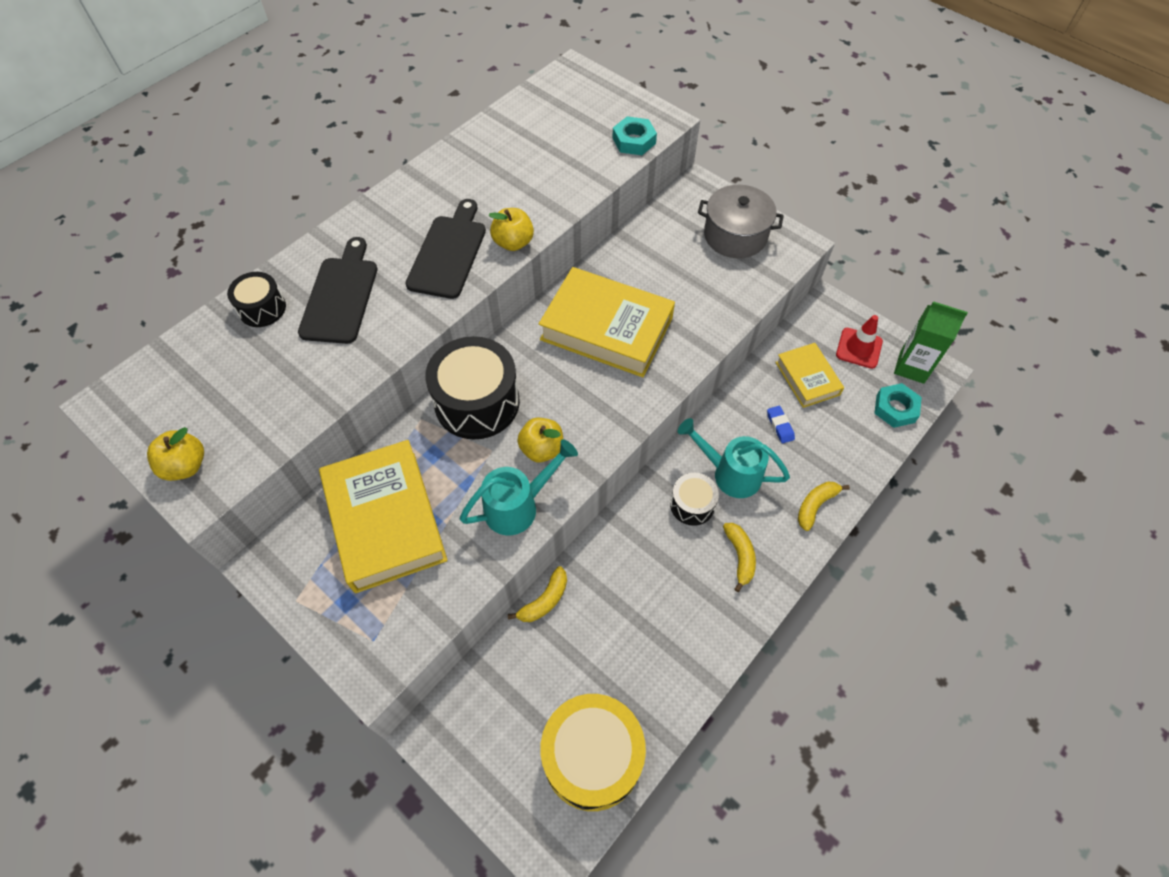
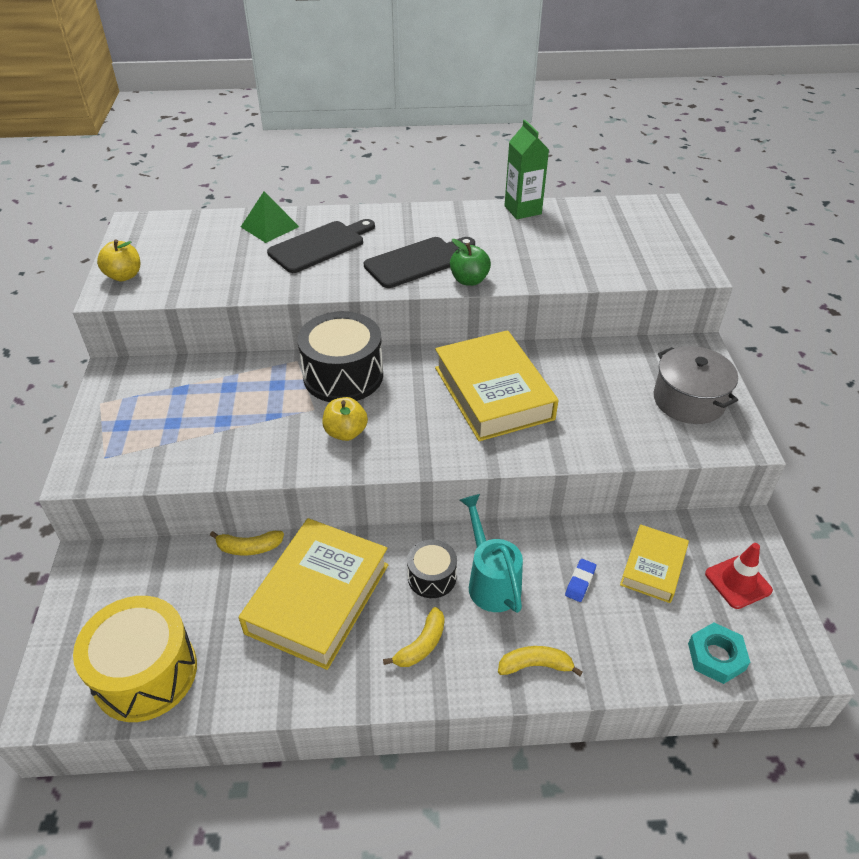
camera: 45 degrees right, 15 degrees down
black drum [227,272,286,327] -> green pyramid [241,191,299,243]
yellow book [319,440,448,593] -> yellow book moved to [239,518,388,670]
turquoise watering can [460,439,578,535] -> none
yellow apple [488,208,534,251] -> green apple [450,239,491,286]
turquoise nut [612,116,657,155] -> none
green carton [894,301,968,384] -> green carton moved to [504,120,549,219]

